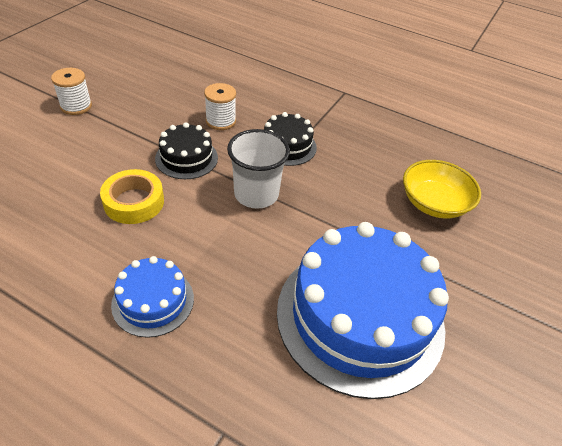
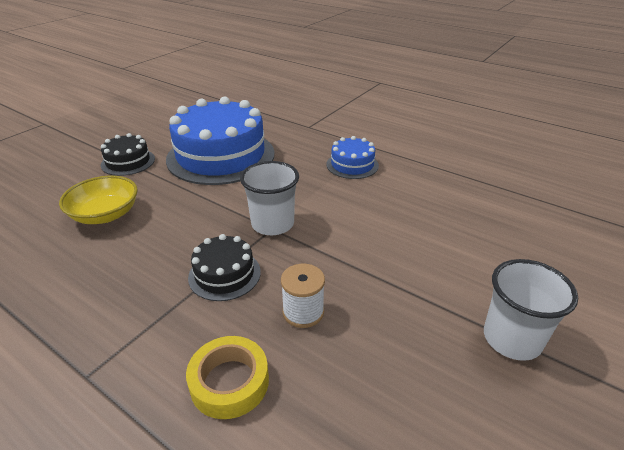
camera: 170 degrees left, 10 degrees down
white spool [51,68,92,115] -> white cup [484,259,578,361]
yellow tape [100,169,164,224] -> yellow tape moved to [186,336,269,419]
black cake [155,122,218,179] -> black cake moved to [101,133,155,176]

